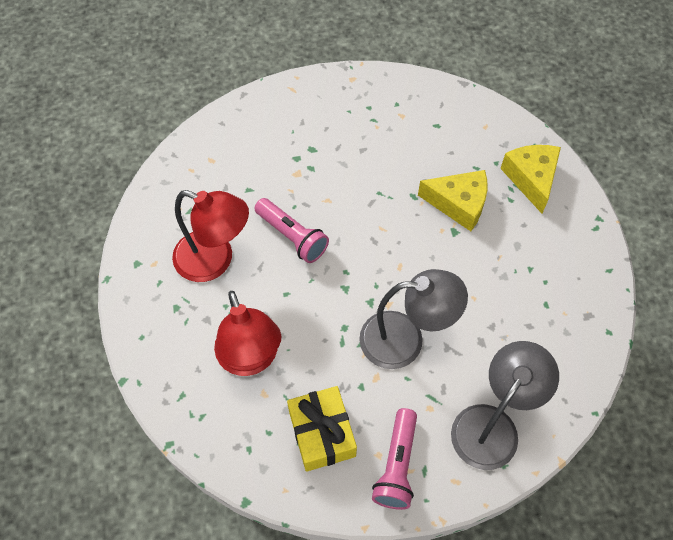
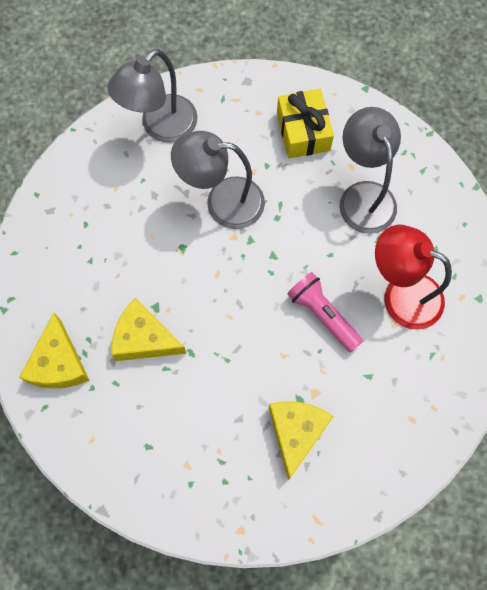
camera: 175 degrees left, 10 degrees up
red lamp [214,291,281,376] -> grey lamp [339,107,401,234]
pink flashlight [372,408,417,510] -> none
none -> yellow cheese [269,401,334,480]

